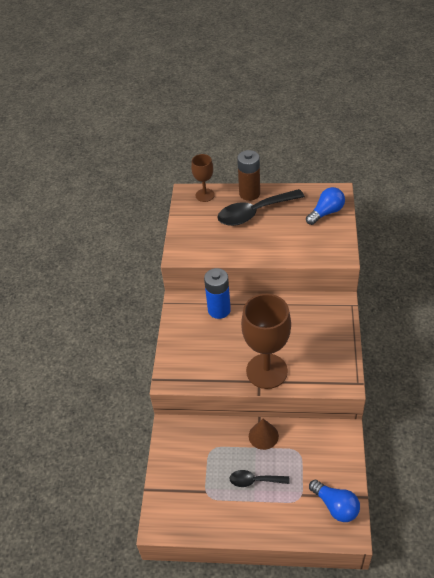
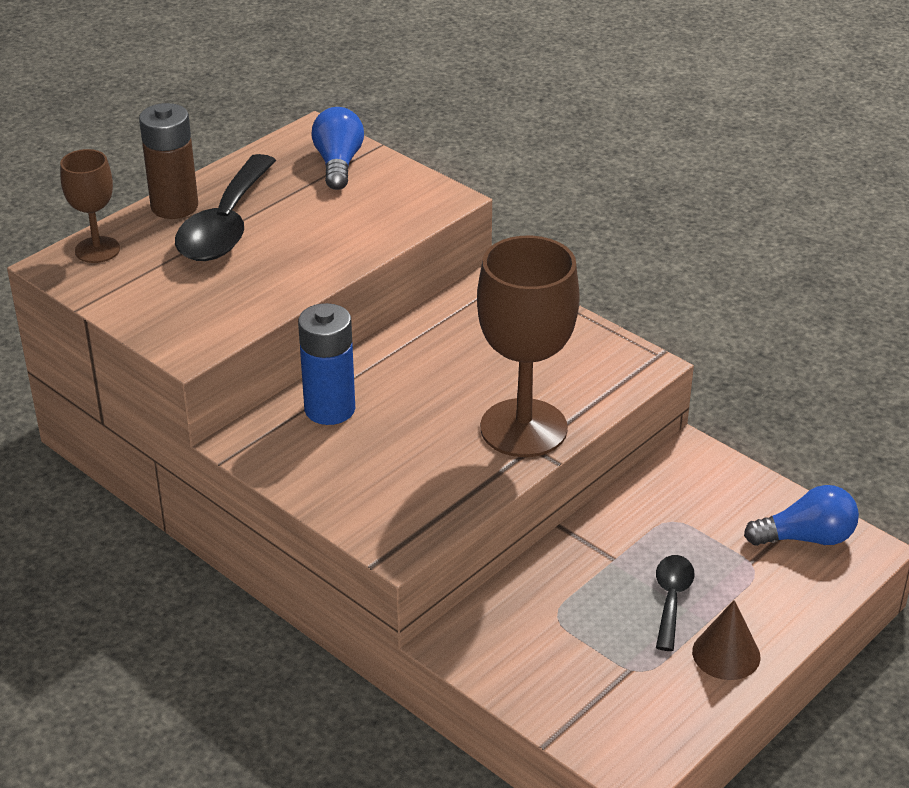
camera: 55 degrees left, 10 degrees down
black spoon [229,470,290,487] -> black spoon turned 150 degrees clockwise [656,555,694,651]
brown cone [249,419,279,450] -> brown cone moved to [692,600,760,680]

